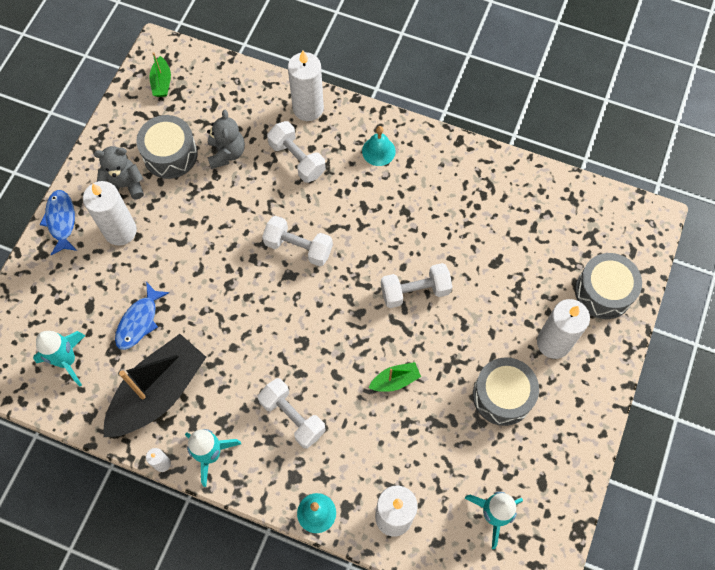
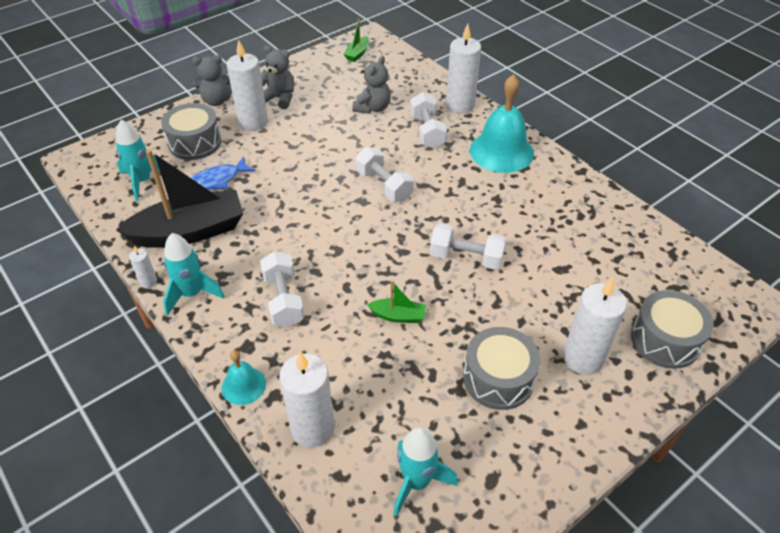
camera: 30 degrees right, 20 degrees down
blue fish [40,190,77,255] -> grey teddy bear [192,55,232,106]
grey drum [136,115,198,179] -> grey drum moved to [161,103,221,160]
turquoise bell [362,126,396,166] -> turquoise bell [470,74,534,173], size x1.96

